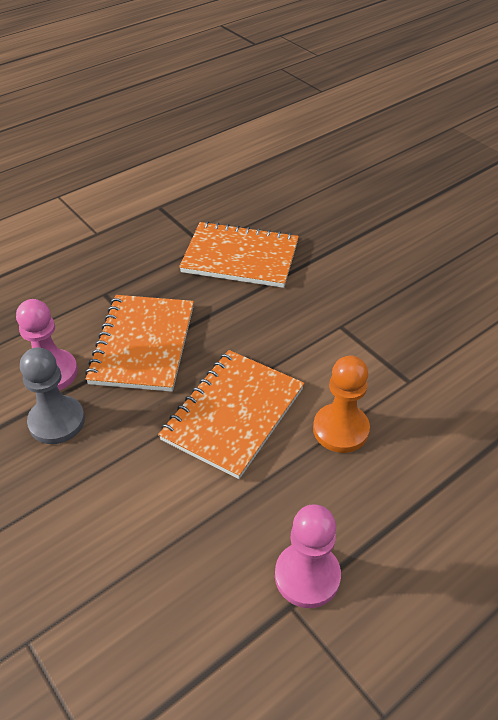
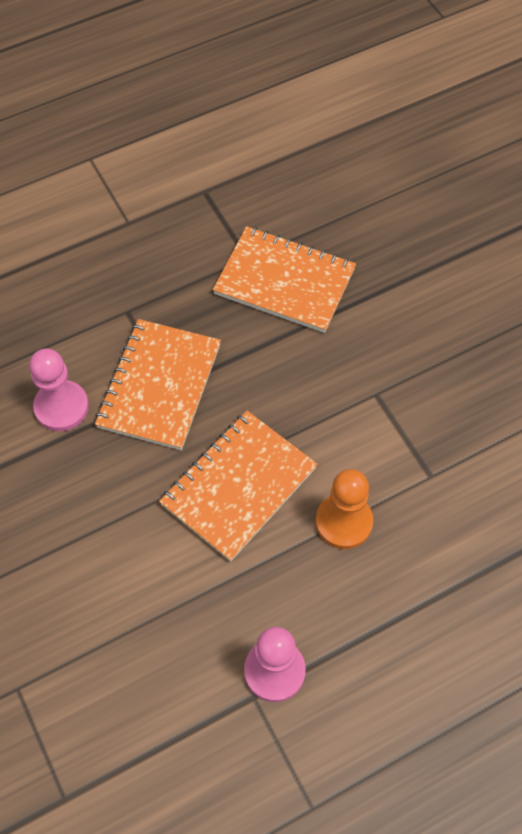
camera: 10 degrees right, 15 degrees up
grey pawn [20,347,85,444] -> none

